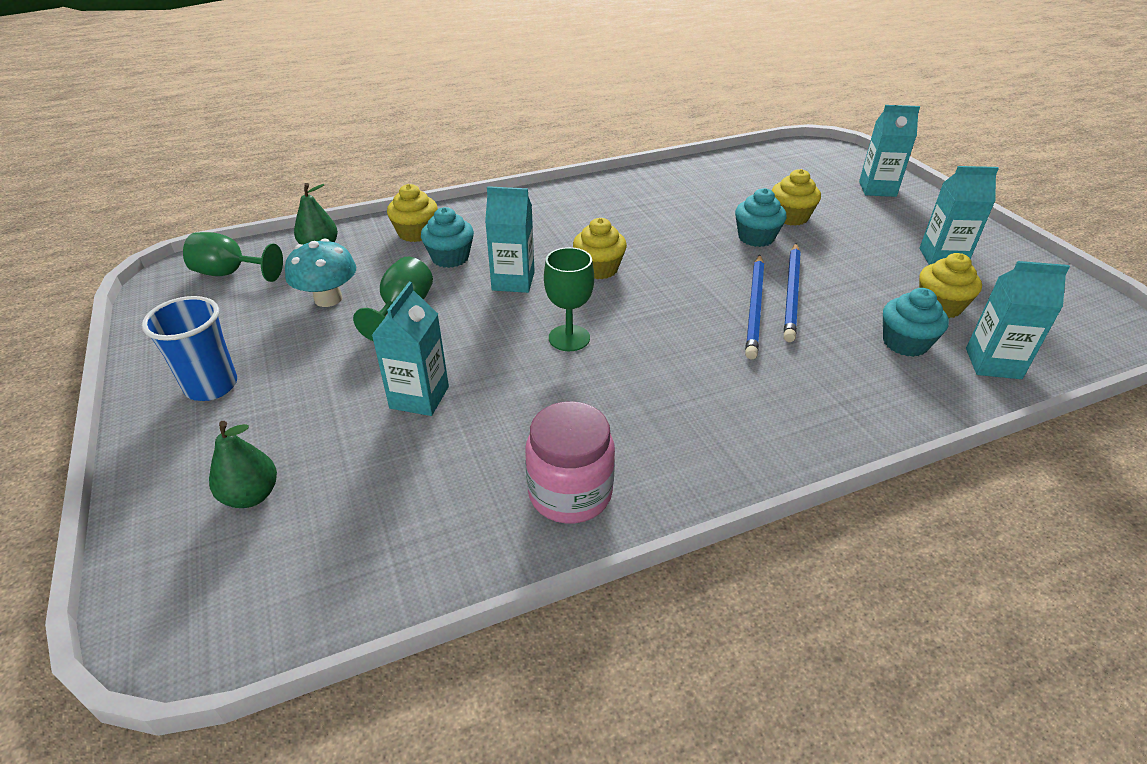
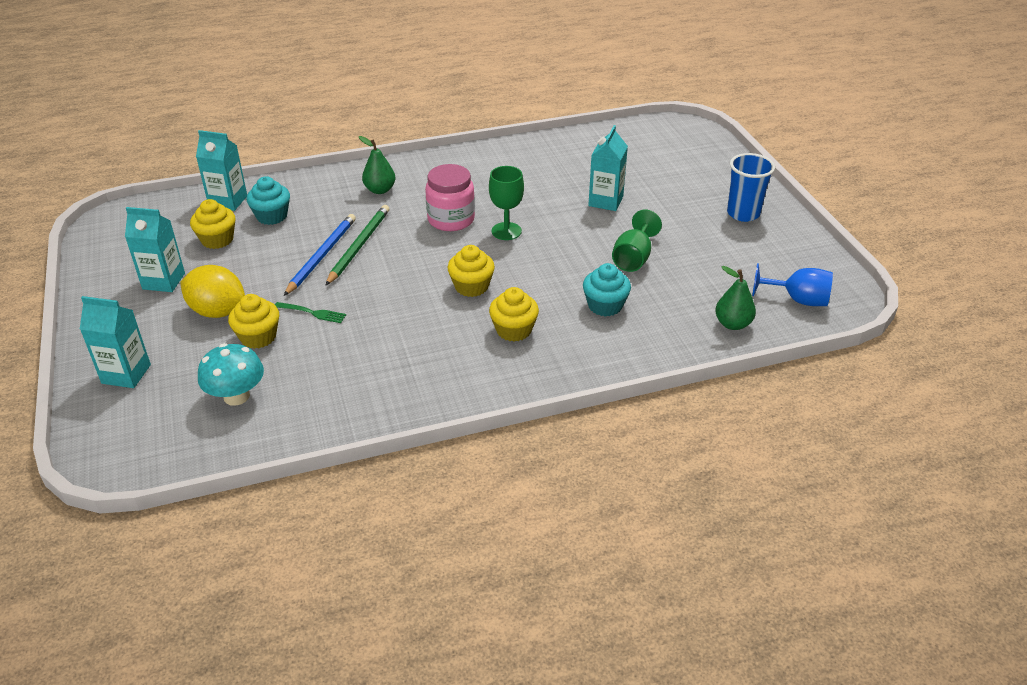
camera: 175 degrees left, 0 degrees up
green goblet [183,232,283,282] -> blue goblet [752,263,833,306]
green pear [209,421,277,508] -> green pear moved to [359,136,395,194]
turquoise mushroom [285,238,356,307] -> turquoise mushroom moved to [198,343,264,406]
yellow cupcake [387,184,438,242] -> yellow cupcake moved to [489,287,539,342]
turquoise carton [485,186,535,293] -> none
pink jar [525,401,615,524] -> pink jar moved to [425,164,475,231]
turquoise cupcake [735,188,787,247] -> green fork [275,302,346,323]
blue pencil [745,255,764,359] -> green pencil [326,205,389,285]
none -> yellow lemon [180,265,245,318]

